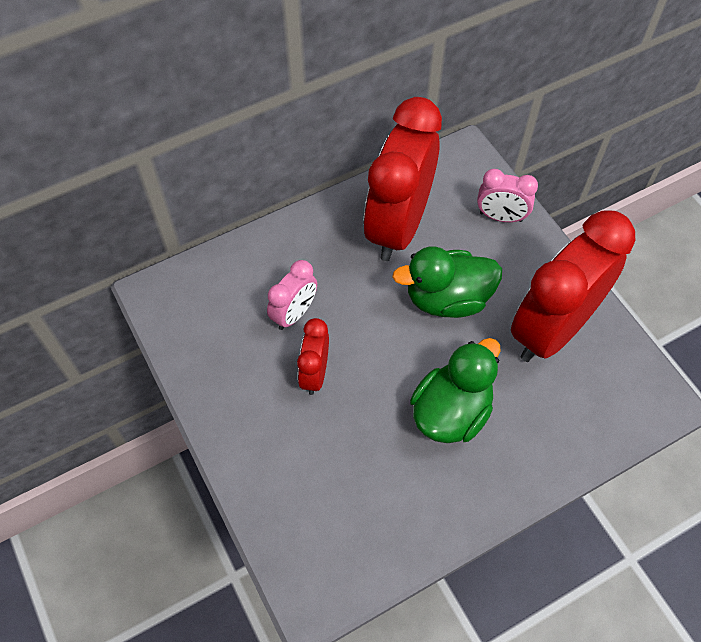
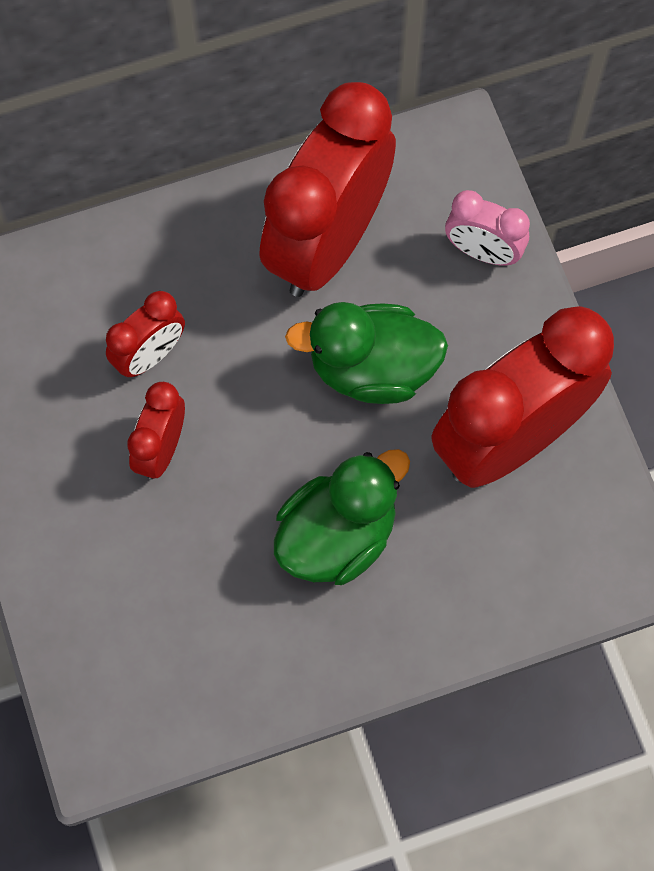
camera: 10 degrees right, 10 degrees up
pink clock [267,260,317,330] -> red clock [106,291,185,377]

